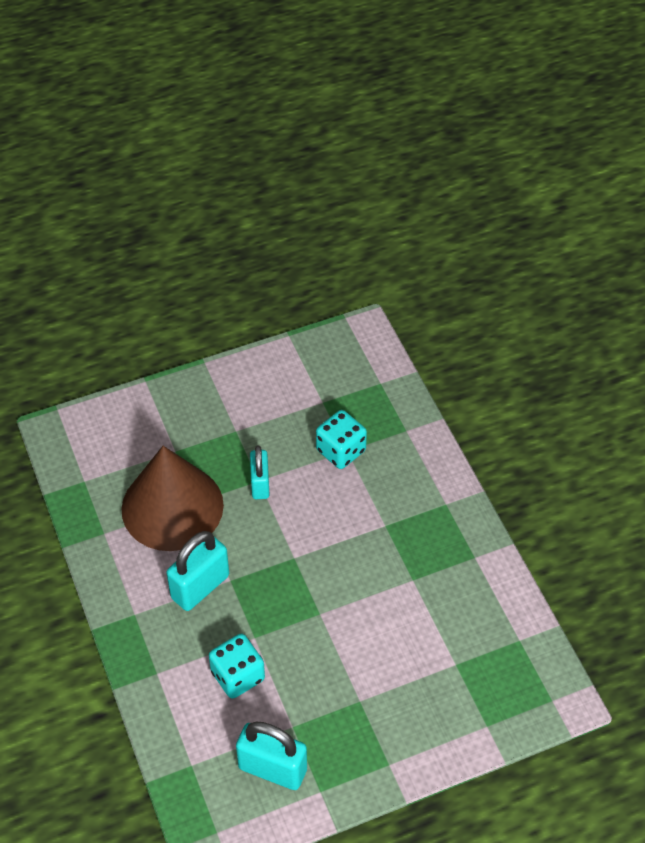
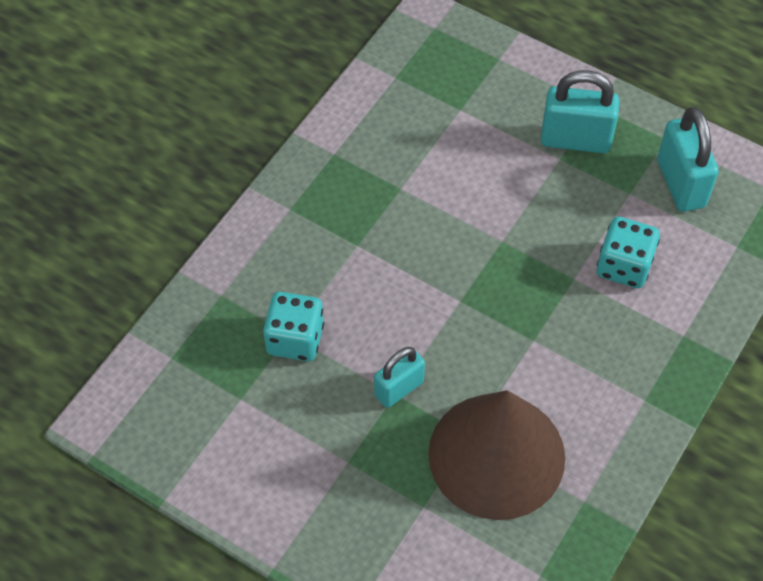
camera: 125 degrees left, 5 degrees up
turquoise padlock [166,531,229,611] -> turquoise padlock moved to [541,70,619,153]

